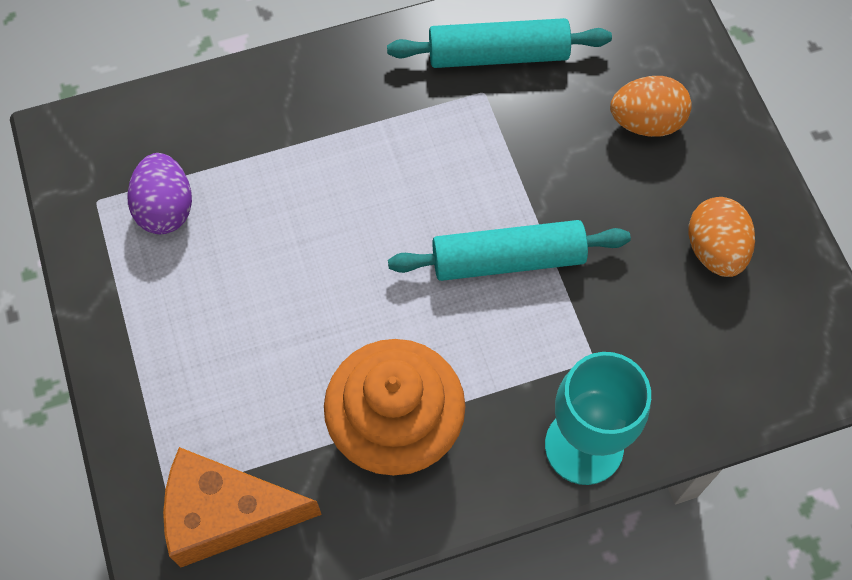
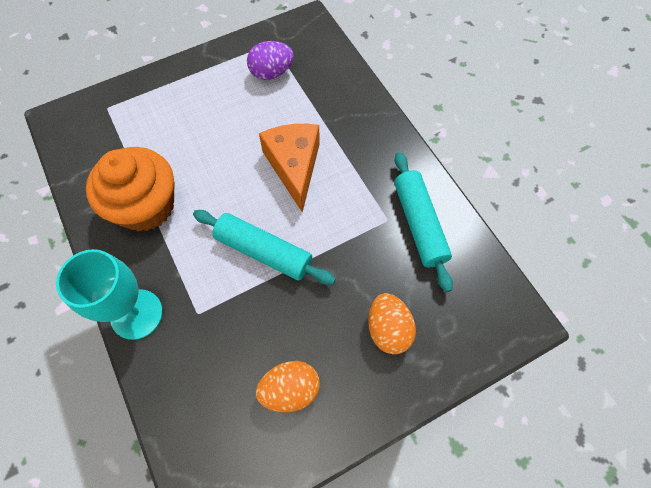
camera: 80 degrees right, 0 degrees up
orange cheese [163,447,322,567] -> orange cheese moved to [259,124,320,213]
turquoise rolling pin [388,220,631,281] -> turquoise rolling pin turned 45 degrees counterclockwise [193,210,336,285]

